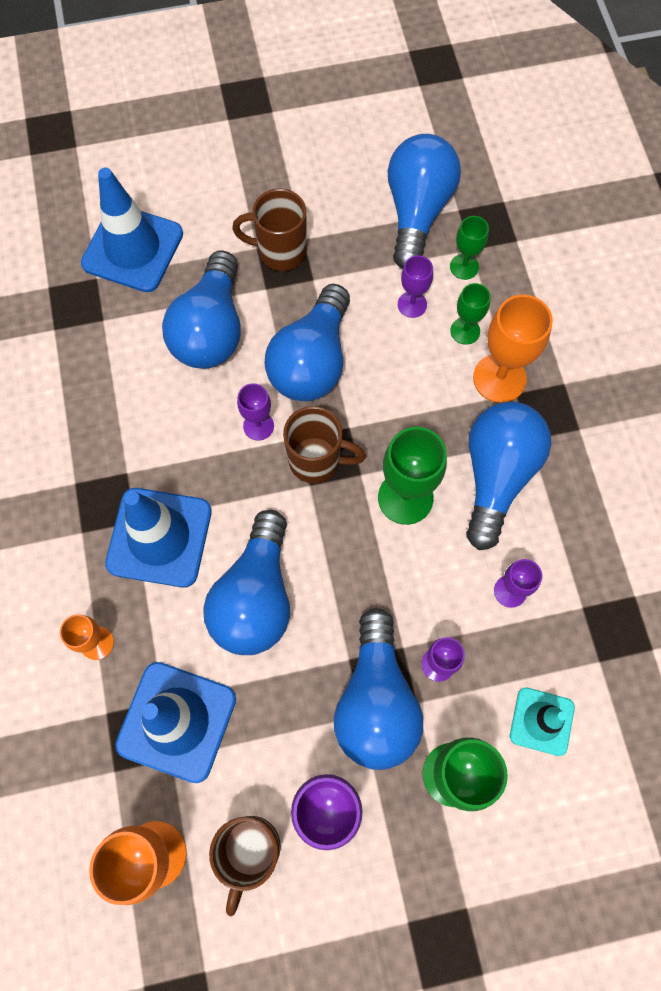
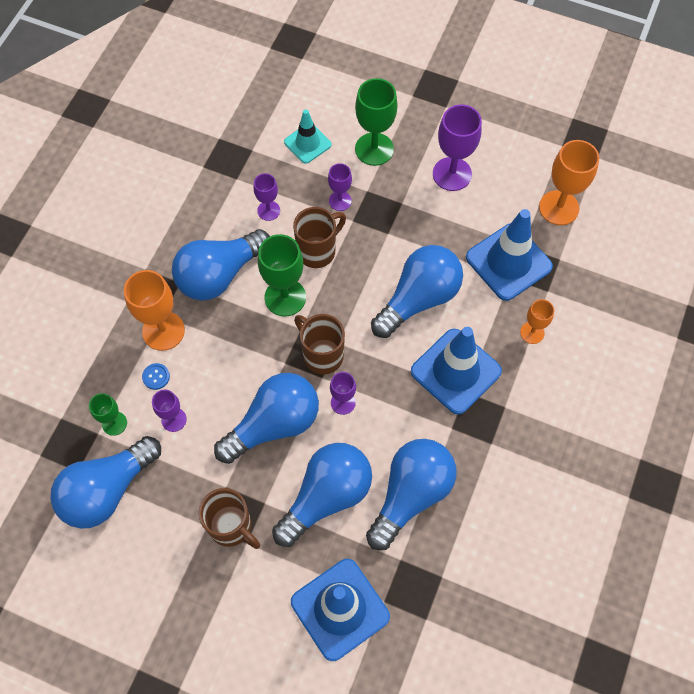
camera: 145 degrees left, 5 degrees down
brown mug [209,816,281,916] -> brown mug moved to [293,207,346,268]
blue light bulb [334,608,423,770] -> blue light bulb moved to [366,439,457,550]
green goblet [450,283,491,345] -> blue button [142,363,170,390]

